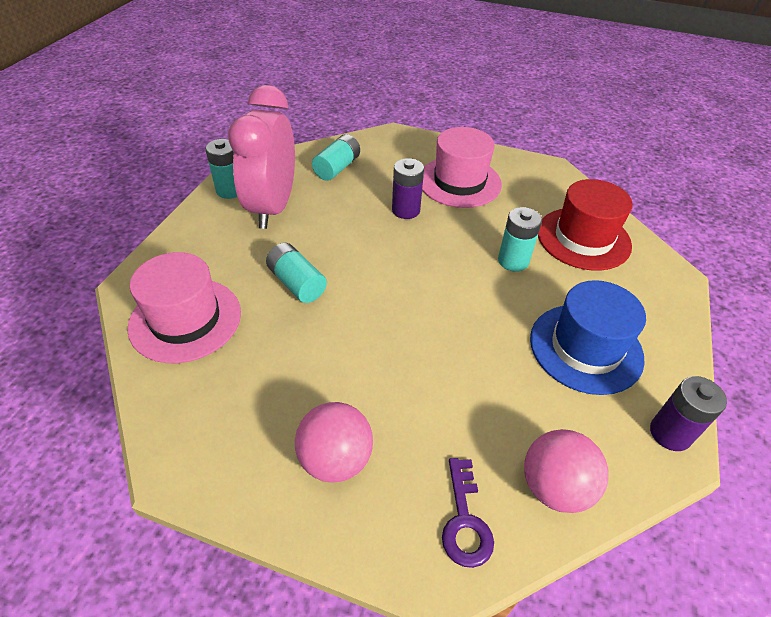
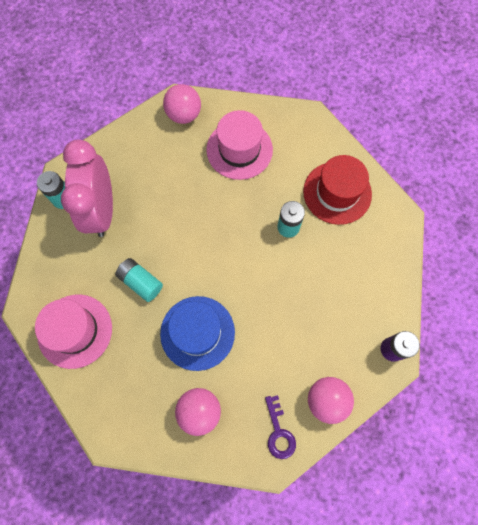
camera: 10 degrees left, 25 degrees up
turquoise battery [312,134,360,181] -> none
purple battery [392,158,424,219] -> none
blue hat [530,280,646,395] -> blue hat moved to [160,296,235,371]
none -> pink ball [163,84,201,124]

